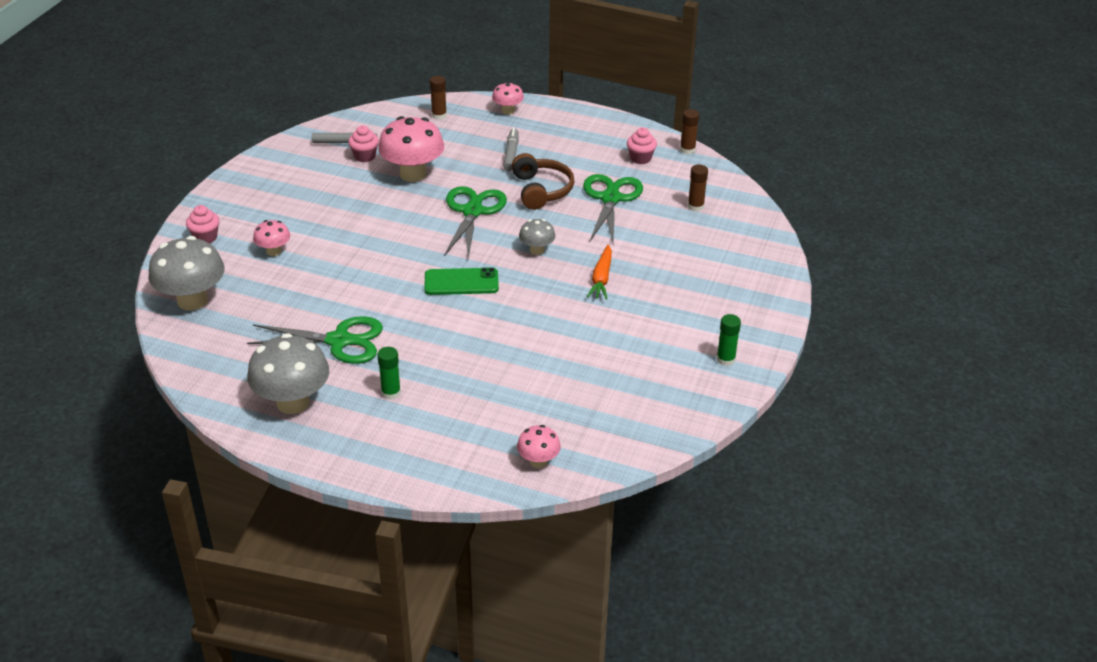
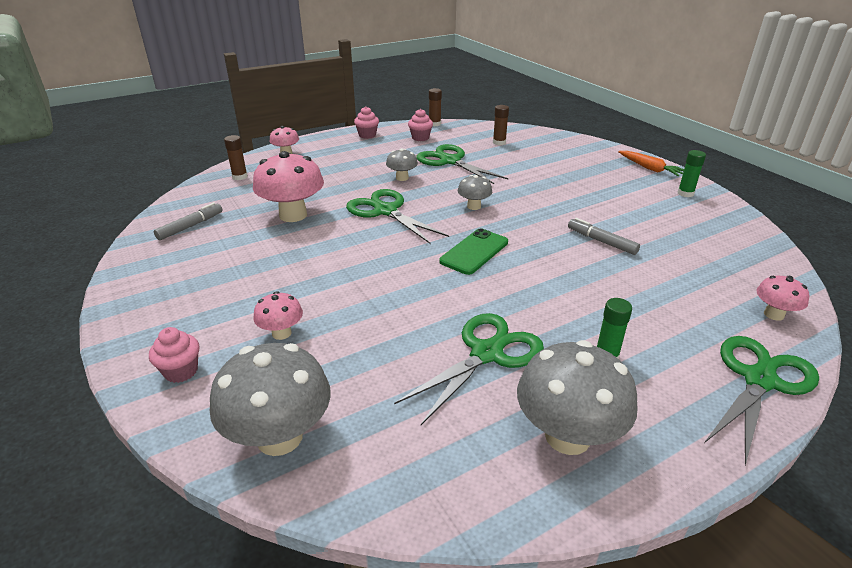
camera: 50 degrees left, 5 degrees down
pink cupcake [348,125,379,162] -> pink cupcake moved to [354,106,379,139]
grey marker [503,128,518,171] -> grey marker moved to [568,218,640,255]
brown headphones [512,153,574,210] -> grey mushroom [386,148,418,181]
orange carrot [587,244,612,299] -> orange carrot moved to [618,151,684,176]
none -> green scissors [704,336,819,465]

